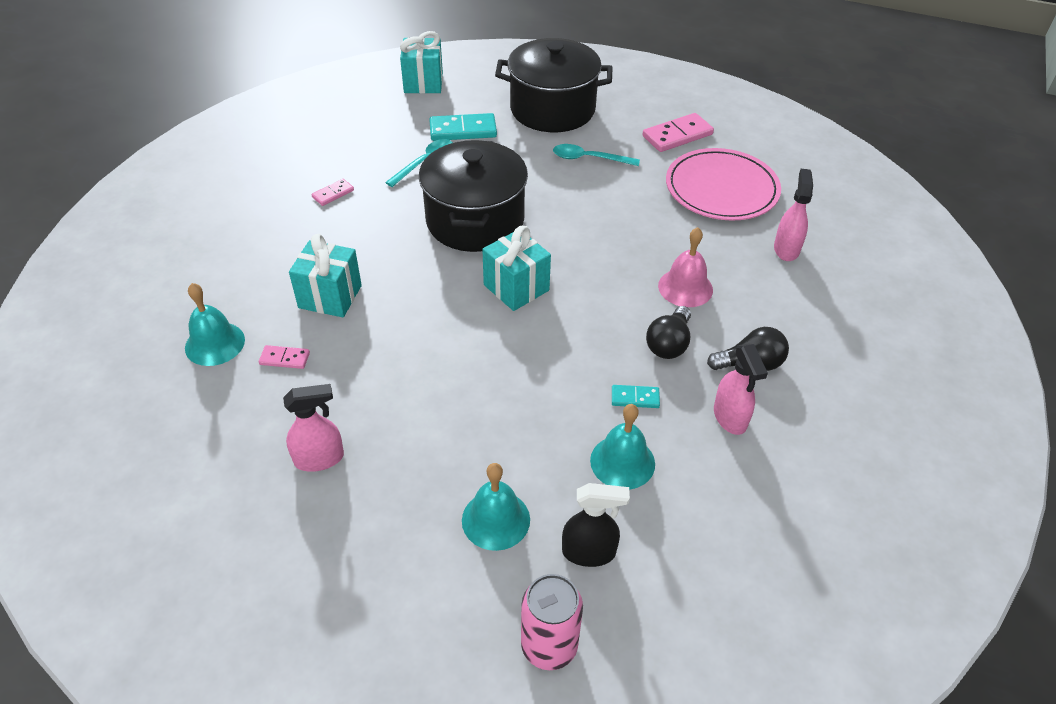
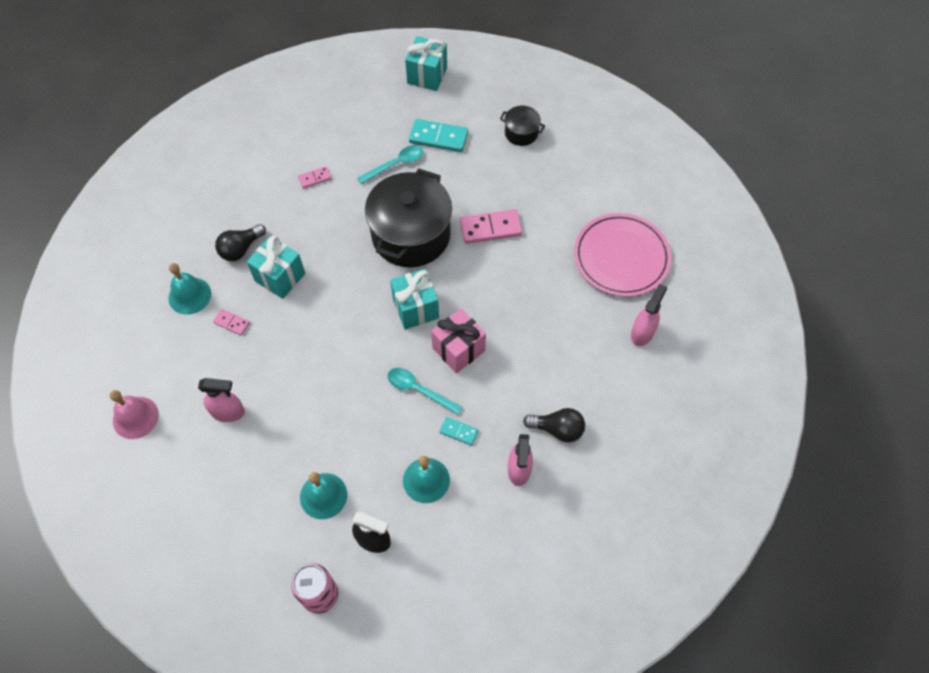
camera: 20 degrees right, 15 degrees up
black pot [495,38,612,132] -> black pot [500,106,545,146], size x0.46
turquoise spoon [553,144,640,166] -> turquoise spoon moved to [388,368,462,415]
pink domino [642,113,714,152] -> pink domino moved to [460,209,522,244]
black light bulb [646,306,691,359] -> black light bulb moved to [215,224,266,261]
pink bell [658,227,713,307] -> pink bell moved to [110,390,159,439]
none -> pink gift [431,308,486,373]

